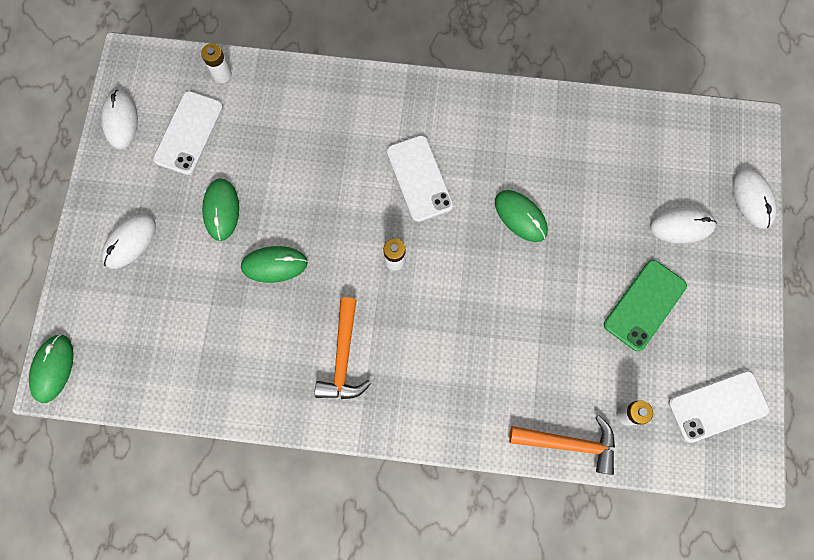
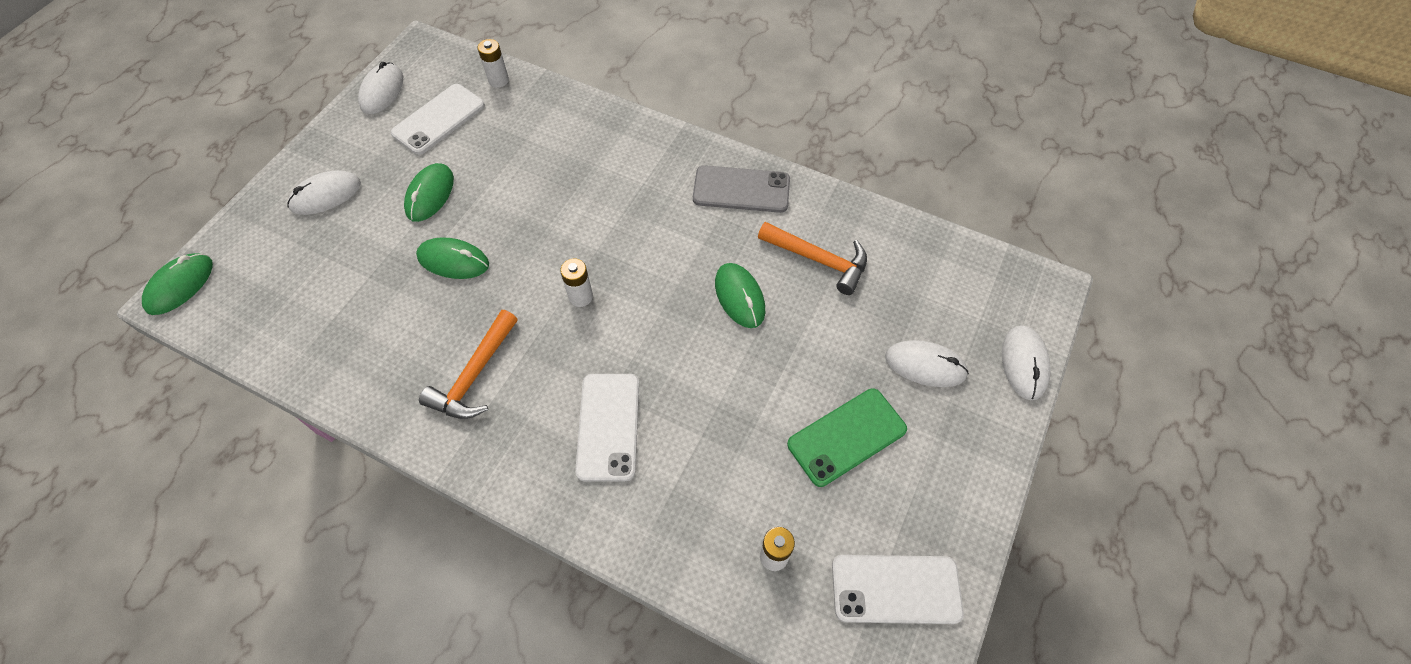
camera: 20 degrees right, 15 degrees down
white phone [387,135,454,222] -> white phone moved to [575,374,639,482]
orange hammer [509,415,615,475] -> orange hammer moved to [758,222,867,295]
none -> grey phone [693,165,790,213]

